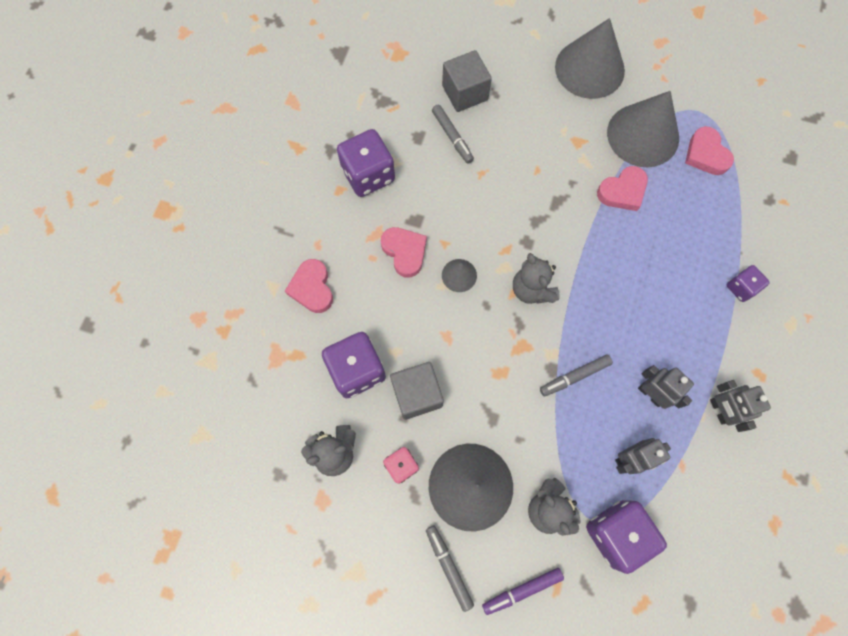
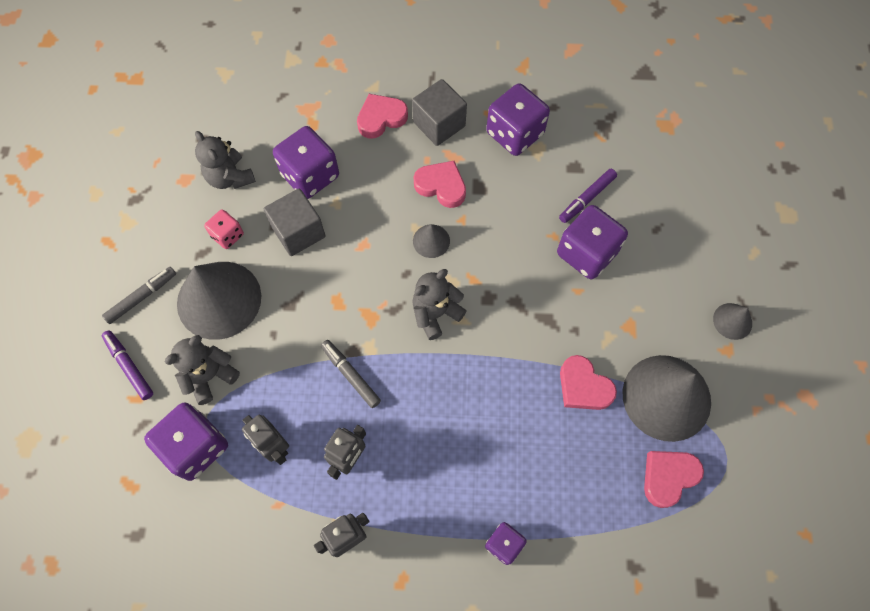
camera: 75 degrees right, 5 degrees down
pink heart [381,227,427,278] -> pink heart turned 105 degrees counterclockwise [414,161,466,208]
grey marker [432,105,474,164] -> purple marker [559,169,617,223]
grey cube [442,50,492,112] -> grey cube moved to [412,79,467,146]
grey cone [555,18,625,99] -> grey cone [713,303,752,340], size x0.46
none -> purple dice [557,205,628,279]

